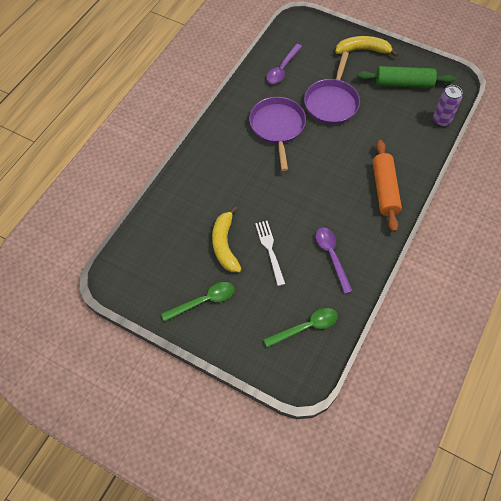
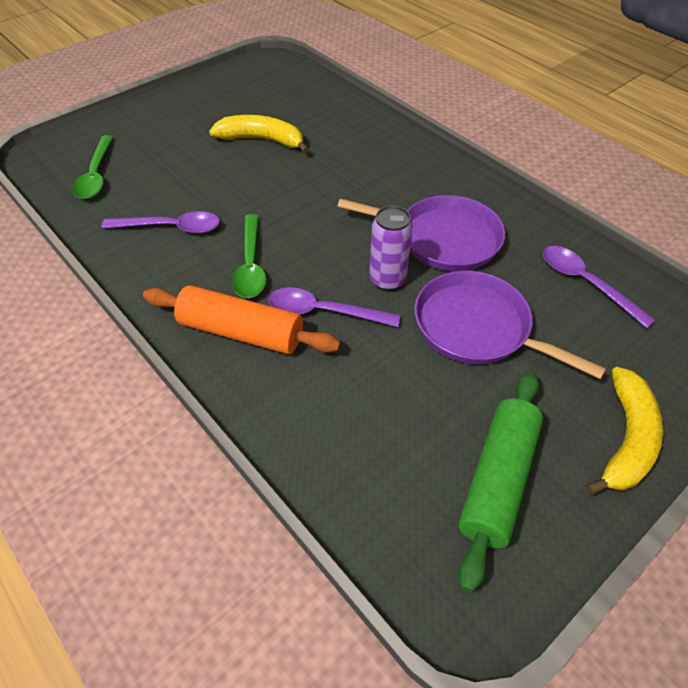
camera: 110 degrees right, 10 degrees down
green spoon [161,282,235,322] -> green spoon moved to [232,214,266,298]
white fork [255,221,285,286] -> none
purple can [433,85,463,127] -> purple can moved to [369,206,413,291]
none -> purple spoon [268,287,400,327]

